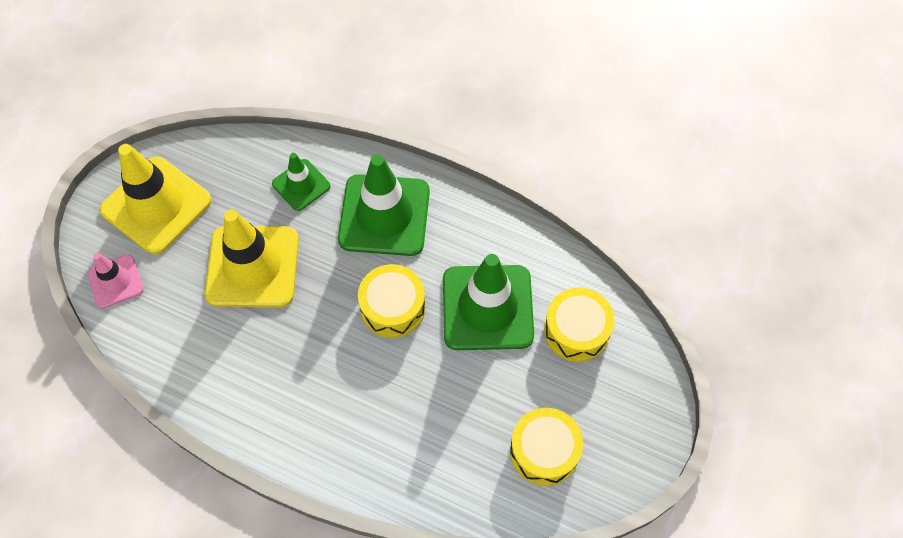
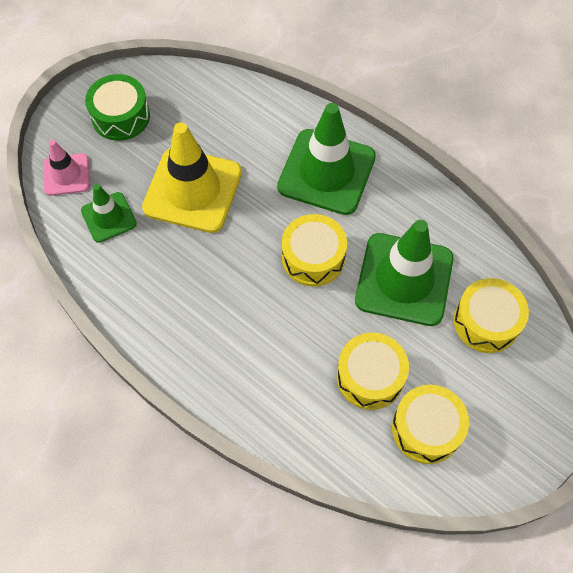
camera: 15 degrees right, 0 degrees up
yellow traffic cone [100,144,212,254] -> green drum [85,74,150,141]
green traffic cone [272,153,330,211] -> green traffic cone moved to [81,184,137,243]
none -> yellow drum [337,333,409,410]

